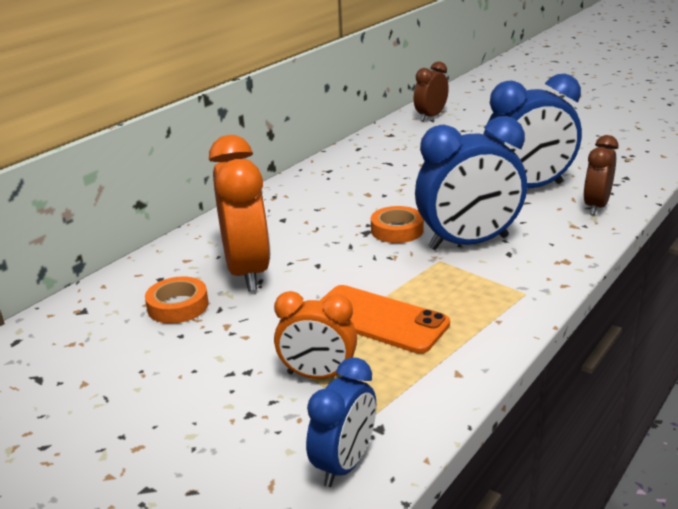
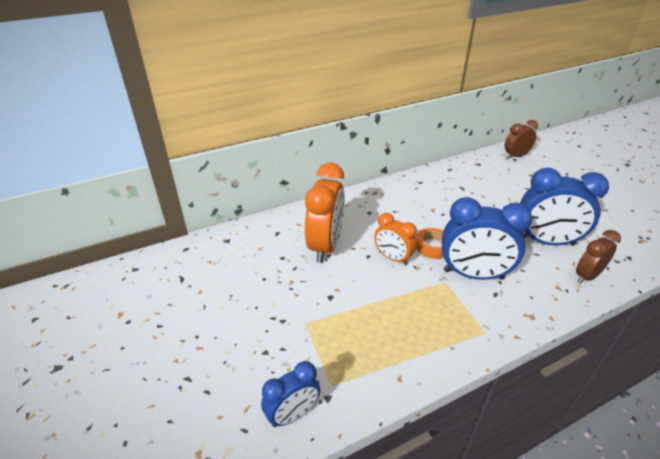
camera: 25 degrees right, 10 degrees up
orange tape [145,276,209,324] -> none
orange clock [274,291,357,379] -> orange clock moved to [374,213,417,265]
orange phone [319,285,450,354] -> none

